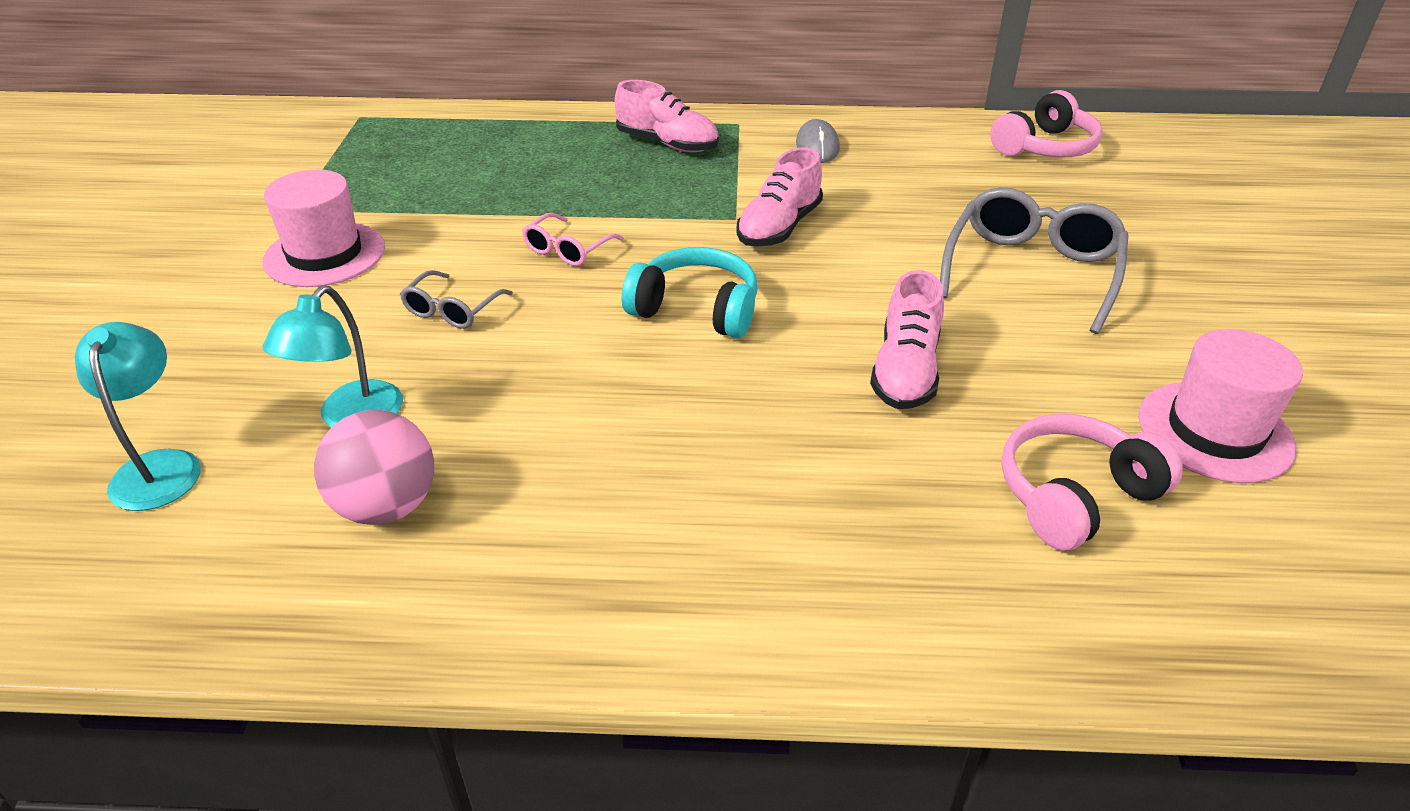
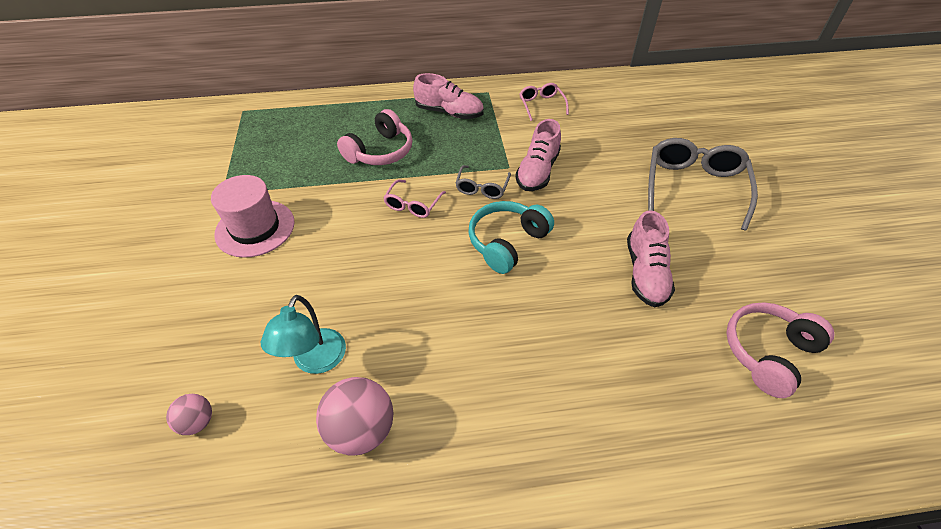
camera: 10 degrees left, 10 degrees up
turquoise lamp [75,322,201,511] -> pink ball [166,394,212,435]
grey glasses [400,270,513,329] -> grey glasses moved to [456,165,511,199]
turquoise headphones [622,247,758,338] -> turquoise headphones turned 60 degrees counterclockwise [468,201,554,274]
grey mouse [796,119,840,163] -> pink glasses [519,83,569,121]
pink headphones [990,90,1103,158] -> pink headphones moved to [337,109,413,165]
pink hat [1138,329,1303,483] -> none

